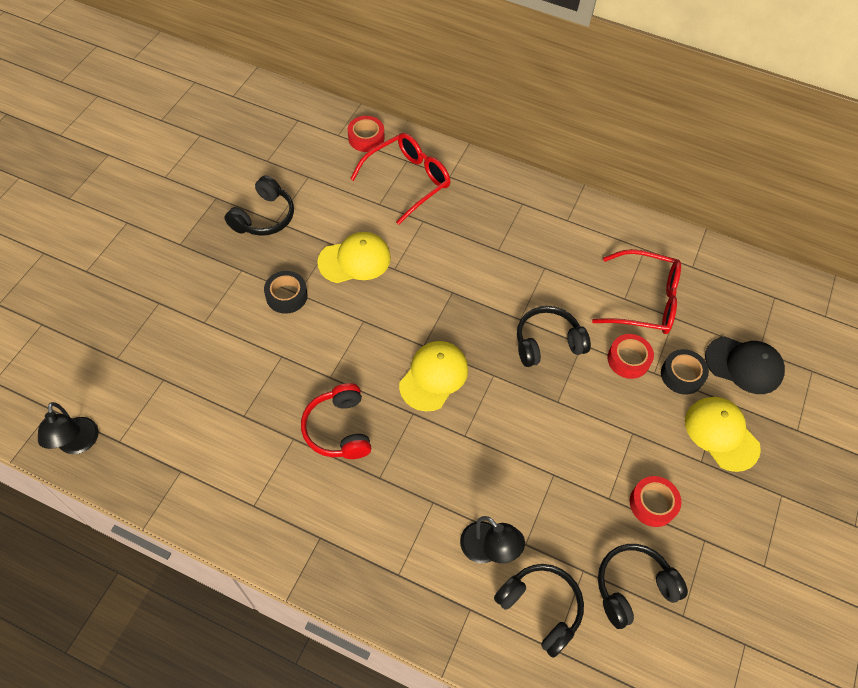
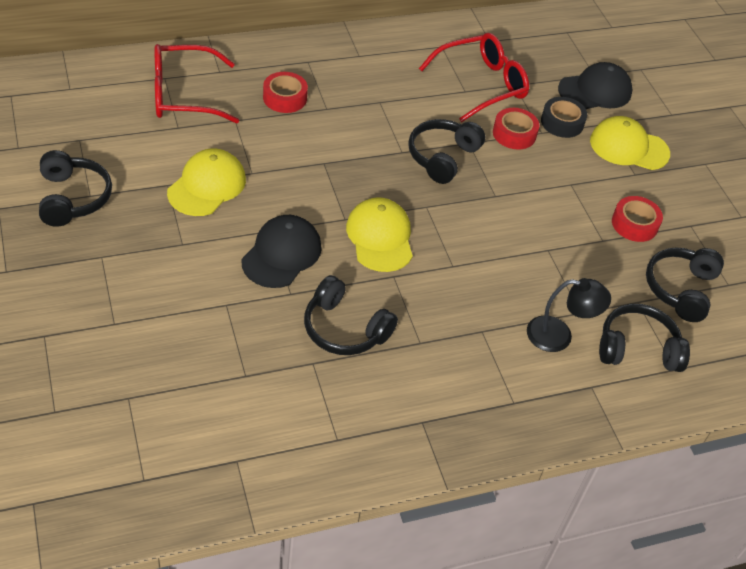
camera: 45 degrees left, 10 degrees down
black lamp [38,402,99,454] -> none
black tape [264,271,308,314] -> none
red headphones [301,383,371,459] -> black headphones [304,275,398,355]
red tape [348,116,384,152] -> red tape moved to [263,72,308,113]
red glasses [350,133,451,225] -> red glasses turned 105 degrees counterclockwise [155,44,239,123]
none -> black cap [242,215,322,288]

